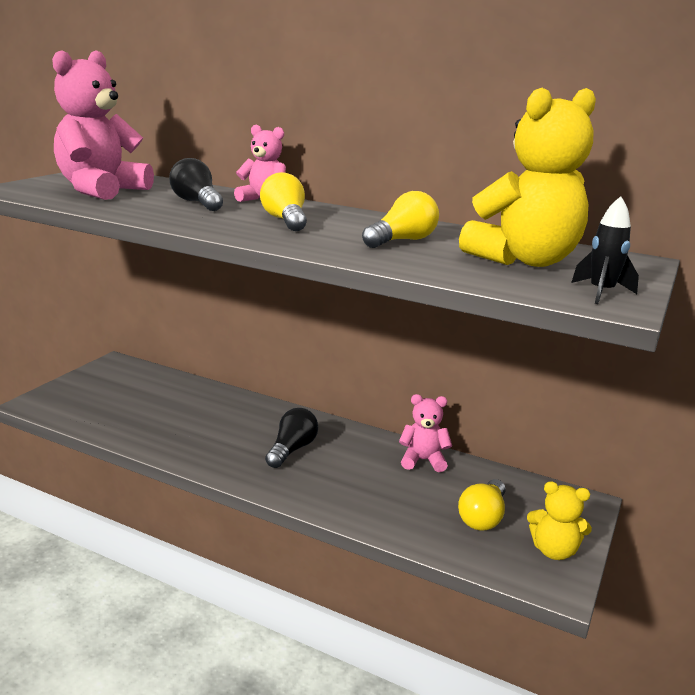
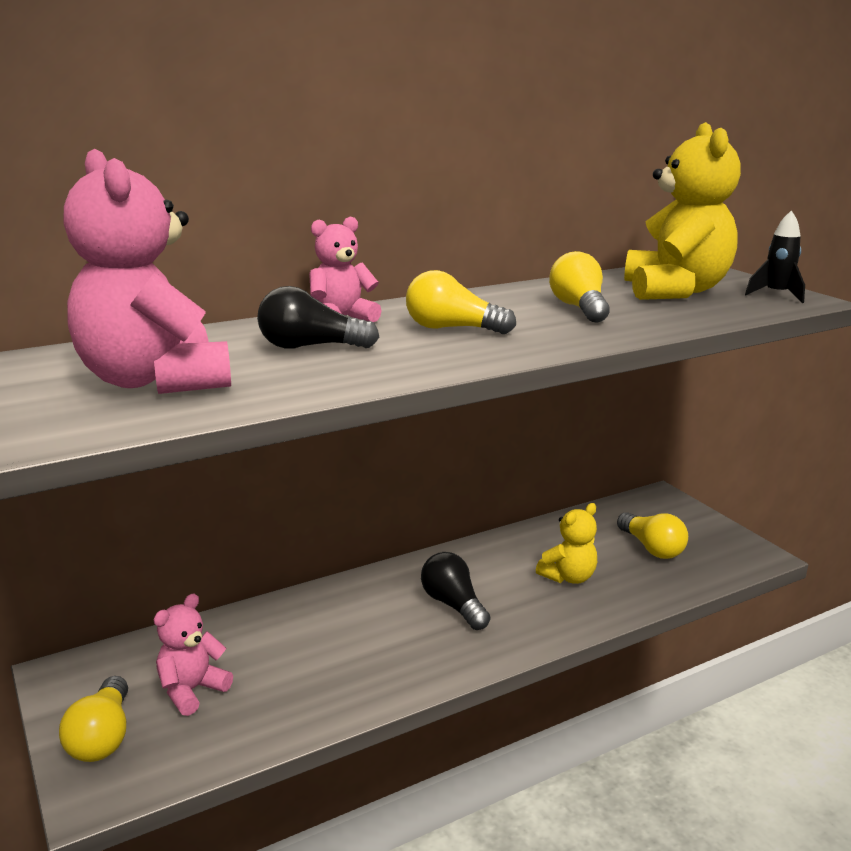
camera: 55 degrees left, 0 degrees up
pink teddy bear [399,394,452,472] -> pink teddy bear moved to [154,594,233,716]
yellow teddy bear [527,481,592,560] -> yellow teddy bear moved to [536,503,597,584]
none -> yellow light bulb [59,676,128,762]

